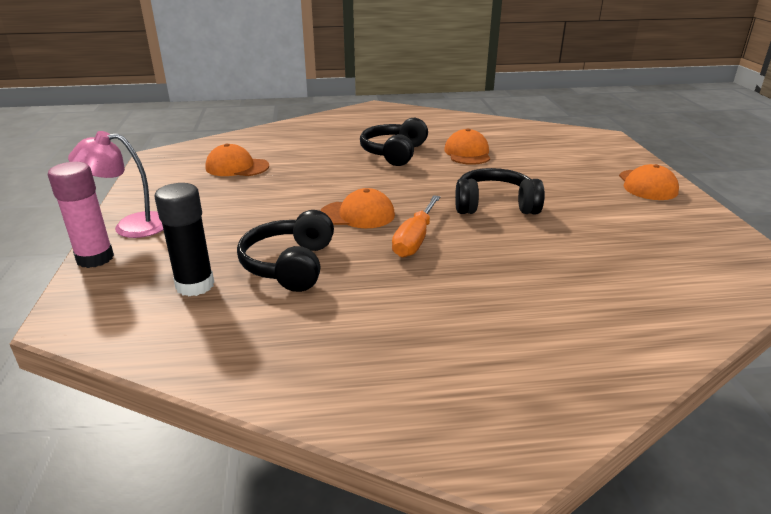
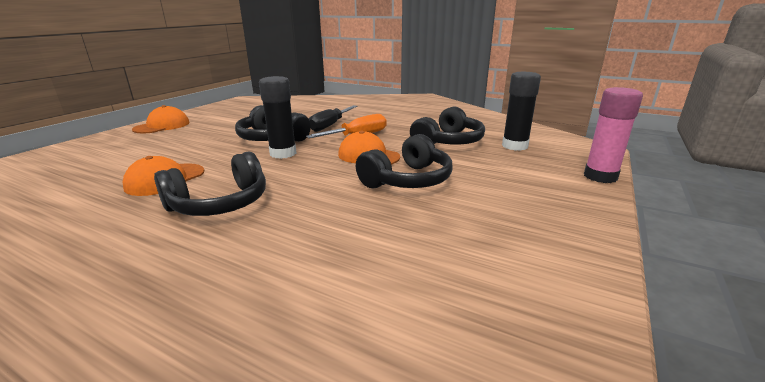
camera: 145 degrees left, 5 degrees down
pink lamp [68,131,163,238] -> none
orange cap [205,143,269,176] -> none
none -> black glue stick [259,76,297,159]
none -> black screwdriver [308,105,358,132]
none -> black headphones [356,134,453,188]

